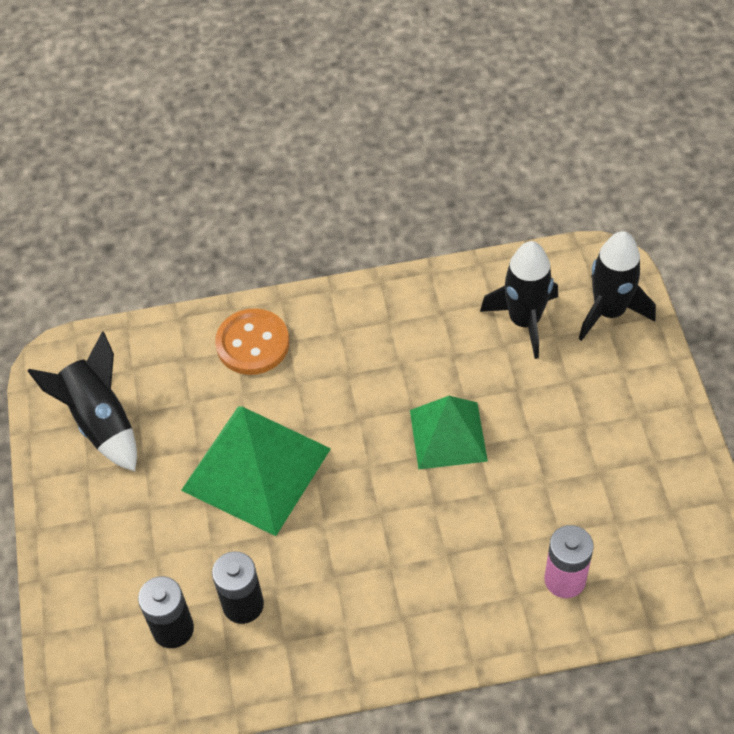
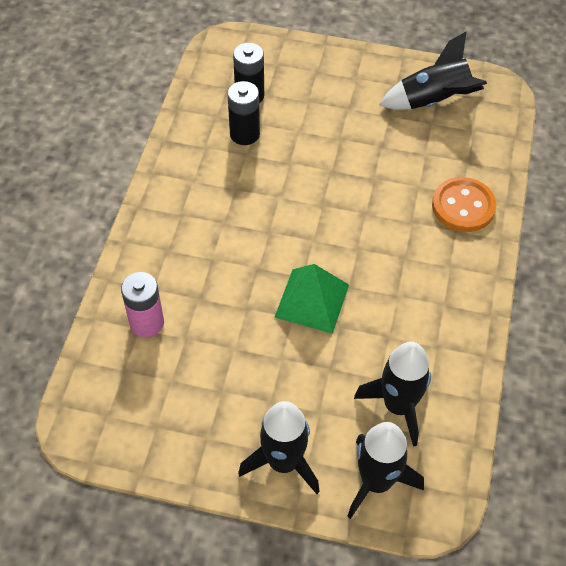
camera: 110 degrees right, 0 degrees up
green pyramid [181,406,331,536] -> none
none -> black rocket [238,401,320,494]

